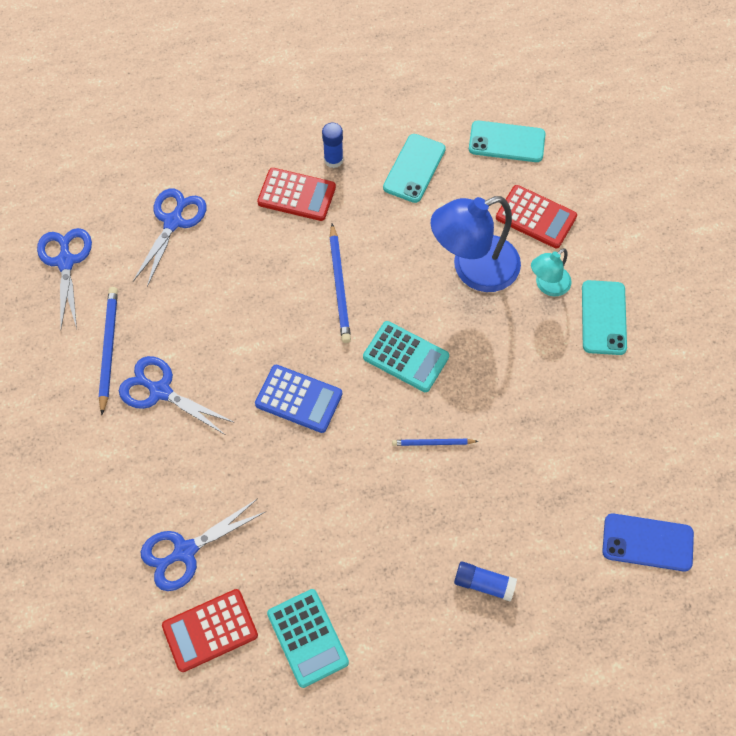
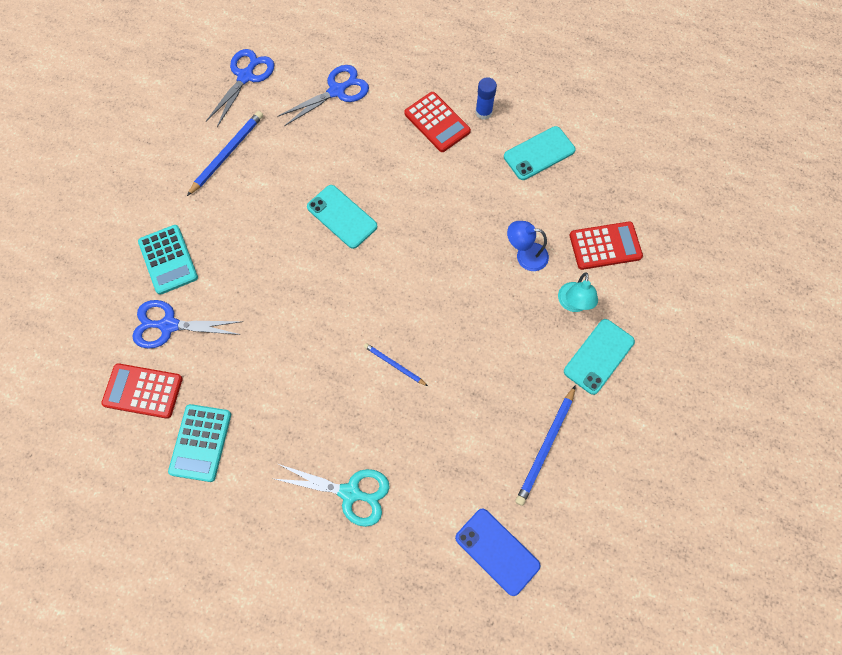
camera: 35 degrees right, 5 degrees up
blue scissors [119,356,235,435] -> none
blue calculator [255,365,342,433] -> none
blue pencil [329,223,351,343] -> blue pencil moved to [515,385,576,506]
turquoise calculator [363,321,449,392] -> turquoise calculator moved to [138,225,198,295]
blue lamp [431,196,521,292] -> blue lamp [507,221,549,271], size x0.53
blue glue stick [454,561,517,602] -> turquoise scissors [275,464,390,527]
turquoise phone [469,120,545,162] -> turquoise phone moved to [307,185,377,249]
red calculator [496,185,577,248] -> red calculator turned 75 degrees counterclockwise [569,222,643,270]
turquoise lamp [531,248,572,296] -> turquoise lamp turned 75 degrees counterclockwise [558,272,598,312]

